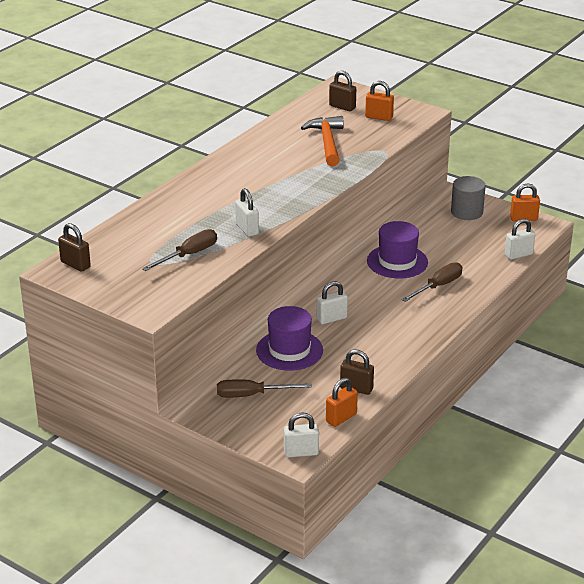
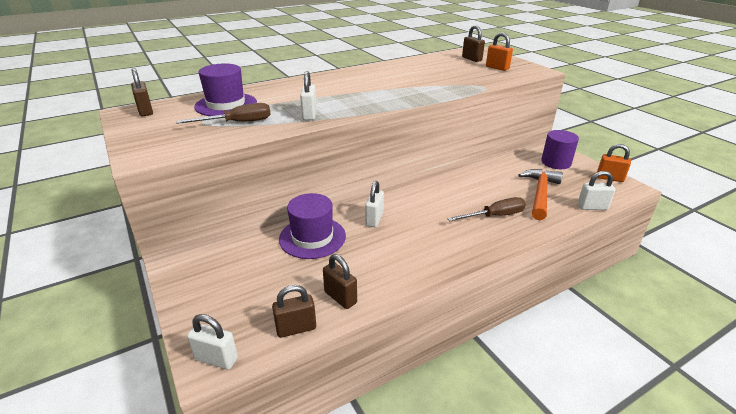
camera: 25 degrees right, 0 degrees up
brown screwdriver [217,379,312,398] -> none
orange hammer [301,116,344,166] -> orange hammer moved to [519,169,563,220]
white padlock [317,281,348,324] -> white padlock turned 75 degrees counterclockwise [365,181,384,227]
orange padlock [326,378,358,427] -> brown padlock [272,285,316,338]
purple hat [367,221,428,279] -> purple hat moved to [194,63,257,116]
grey cylinder [451,176,486,220] -> purple cylinder [541,130,579,169]

